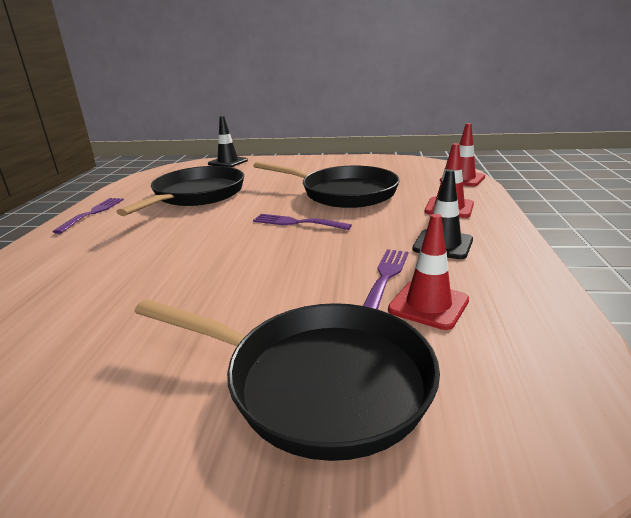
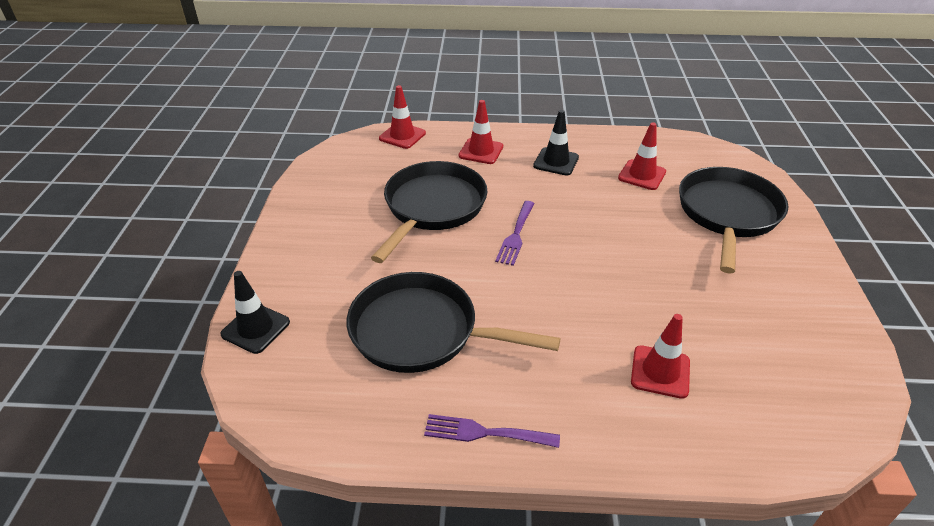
camera: 95 degrees left, 15 degrees up
purple fork [363,249,408,309] -> none
none -> red traffic cone [631,314,690,399]

